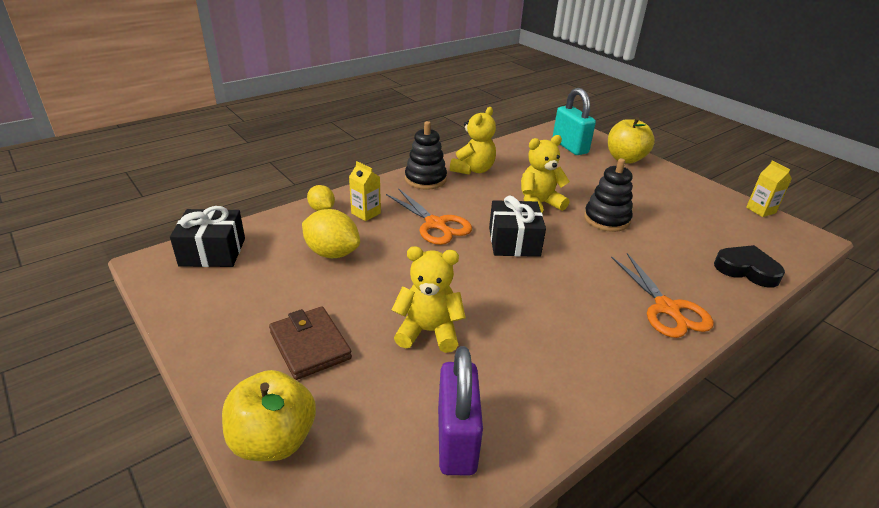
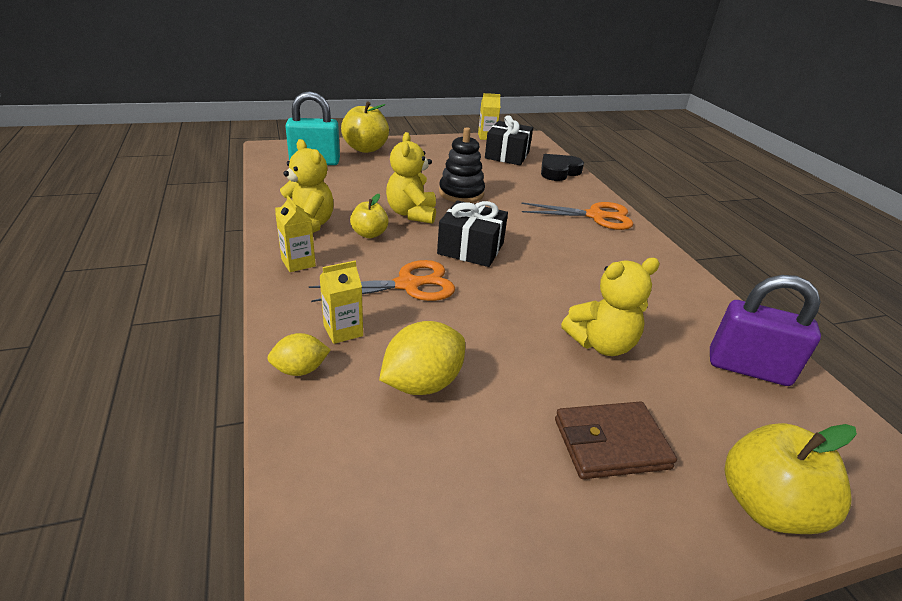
camera: 70 degrees left, 0 degrees up
black gift [170,206,245,267] -> black gift moved to [485,115,533,165]
yellow teddy bear [392,246,466,353] -> yellow teddy bear turned 135 degrees counterclockwise [561,258,660,356]
black stacking toy [405,121,447,190] -> yellow carton [275,196,316,272]
none -> yellow apple [350,194,389,238]

